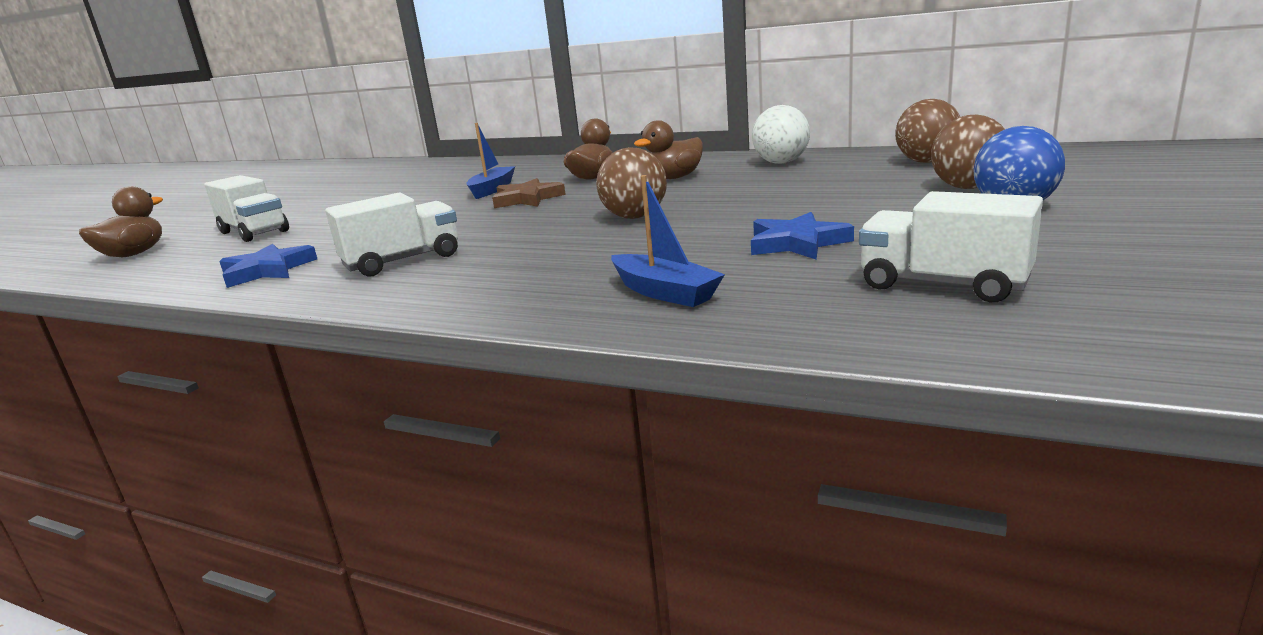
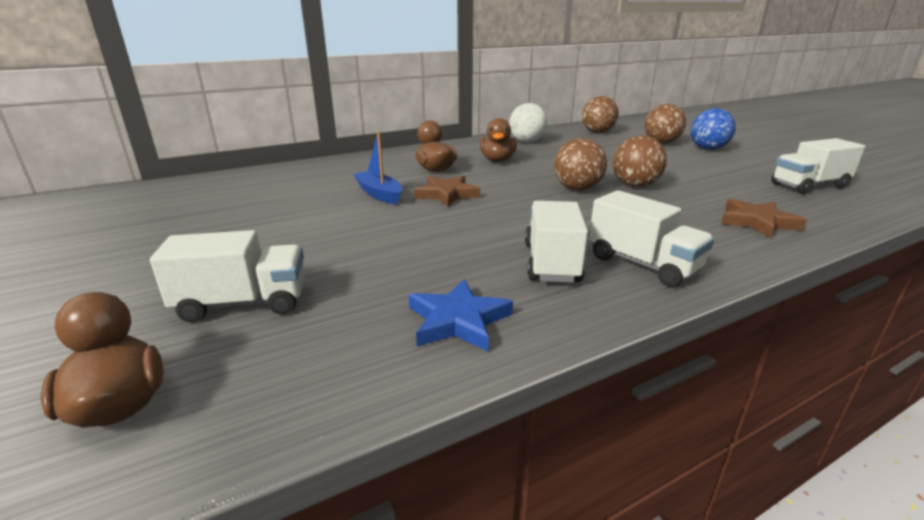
camera: 55 degrees left, 5 degrees up
blue boat [611,175,725,307] -> brown star [721,198,807,238]
blue star [751,212,854,259] -> none
none -> white truck [589,190,714,287]
none -> brown ball [613,136,667,187]

